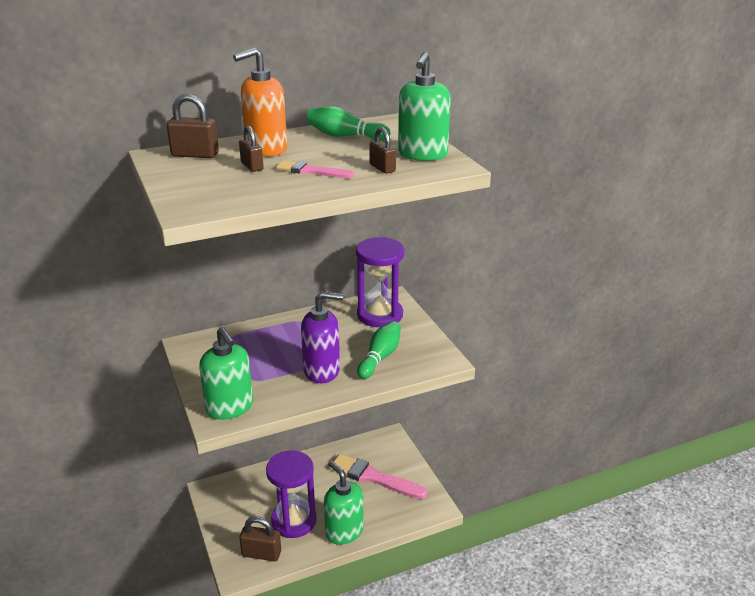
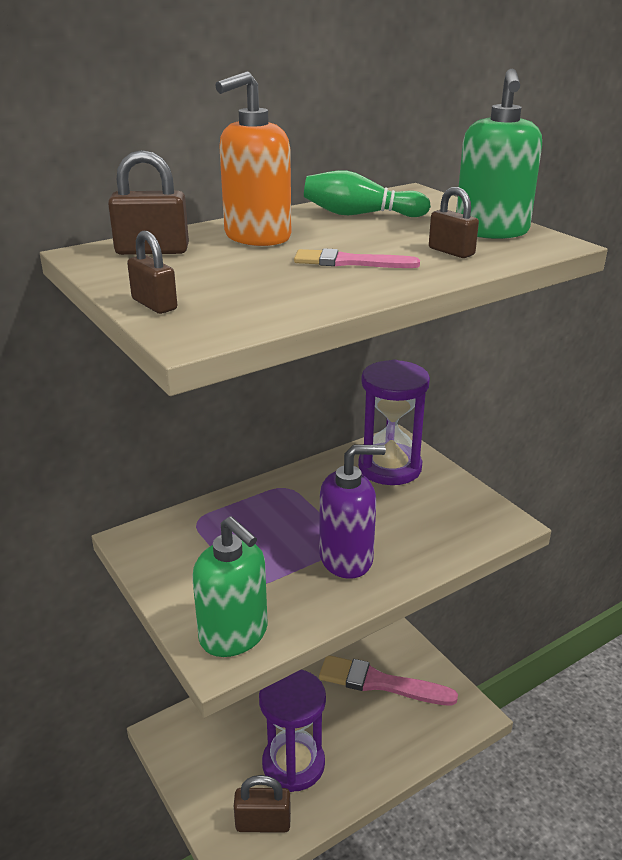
camera: 10 degrees left, 0 degrees up
brown padlock [239,125,264,172] -> brown padlock moved to [127,231,177,314]
green soap dispenser [324,461,364,545] -> none
green bowling pin [357,321,401,379] -> none

